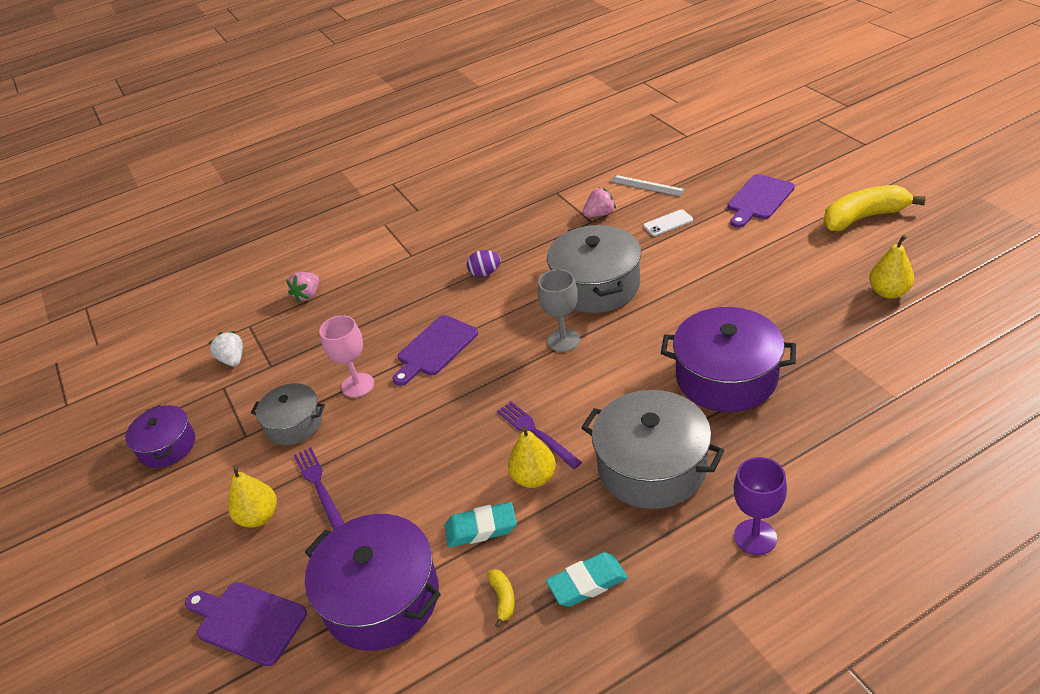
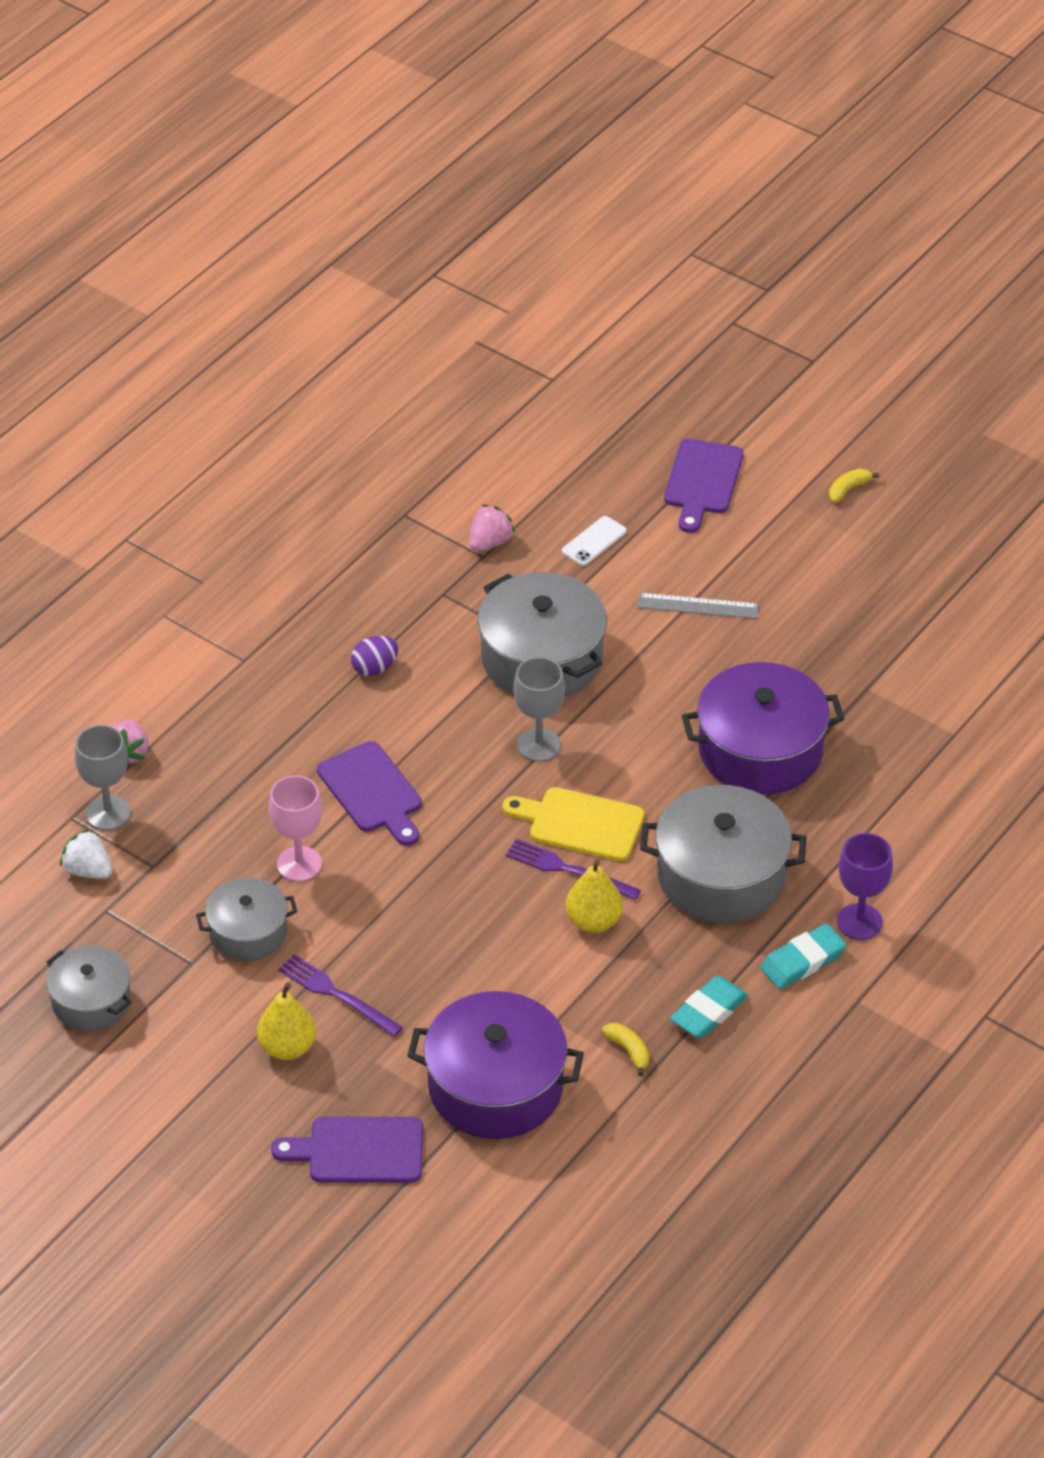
camera: 30 degrees left, 5 degrees up
purple pot [125,405,195,468] -> grey pot [46,945,131,1031]
purple cutting board [392,315,478,386] -> purple cutting board turned 45 degrees counterclockwise [317,741,422,846]
turquoise eraser [445,502,517,547] -> turquoise eraser moved to [760,923,847,989]
grey ruler [610,175,686,197] -> grey ruler moved to [637,593,759,619]
yellow banana [823,185,926,231] -> yellow banana [829,468,879,502], size x0.42
yellow pear [869,235,914,299] -> none
none -> grey goblet [75,725,131,830]
none -> yellow cutting board [502,787,644,861]

